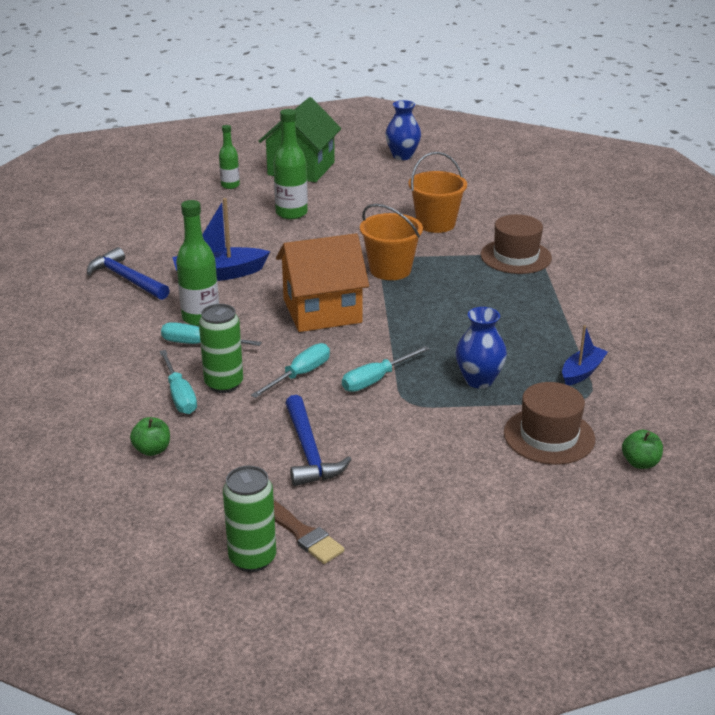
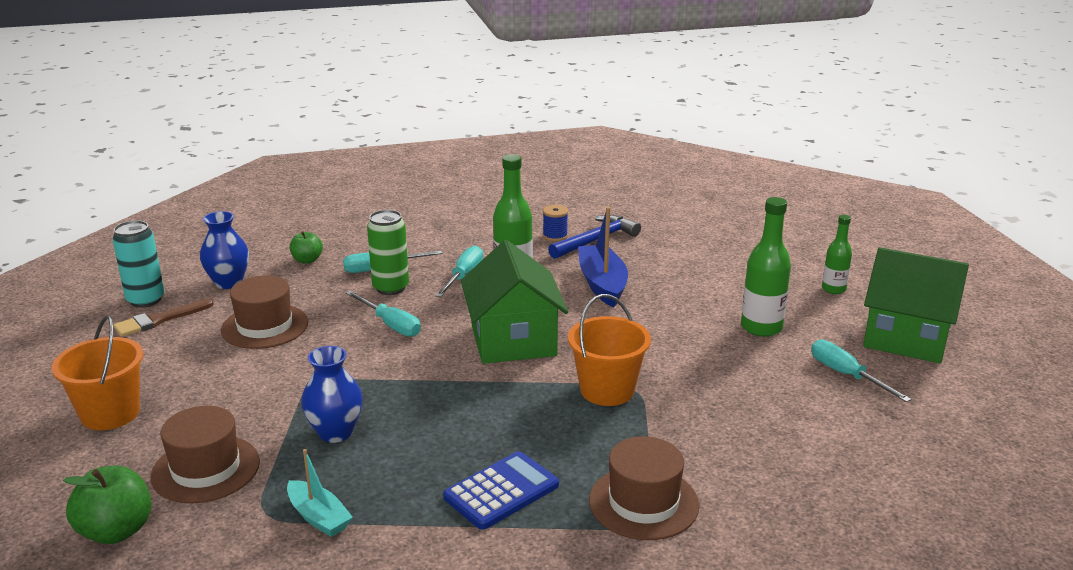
camera: 95 degrees right, 5 degrees down
green can [223,466,276,572] -> turquoise can [112,220,164,308]
orange house [276,233,369,332] -> green house [461,240,568,364]
blue hammer [285,395,352,486] -> brown hat [221,276,308,349]
turquoise screwdriver [342,346,430,392] -> turquoise screwdriver moved to [811,339,911,402]
blue vase [385,100,421,160] -> blue vase moved to [200,211,249,289]
orange bucket [408,152,467,233] -> orange bucket moved to [51,315,143,430]
blue boat [562,325,608,385] -> turquoise boat [287,449,353,537]
green apple [622,430,663,469] -> green apple [63,465,152,544], size x1.60
none -> blue calculator [443,451,559,530]
none -> blue spool [543,205,568,242]

